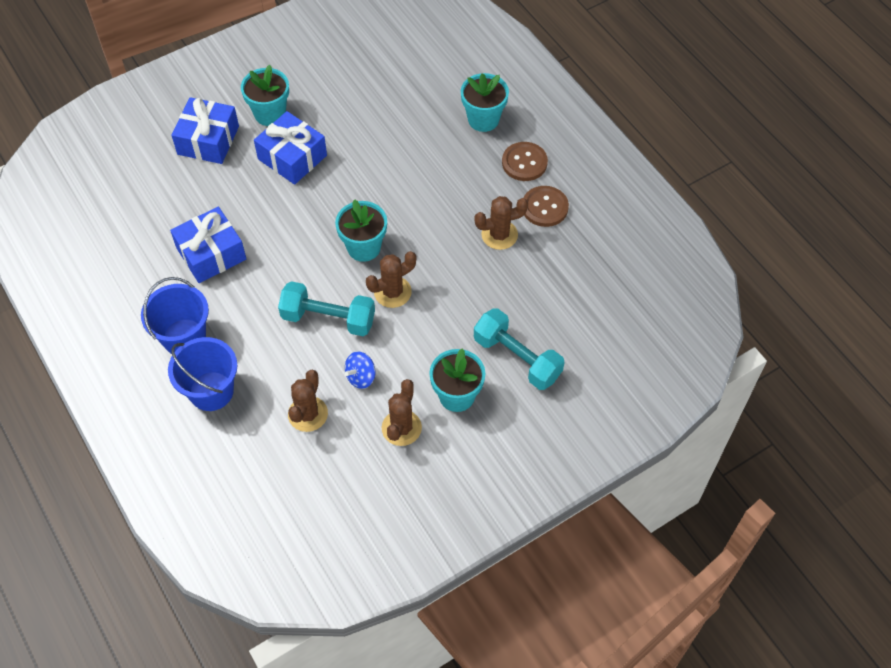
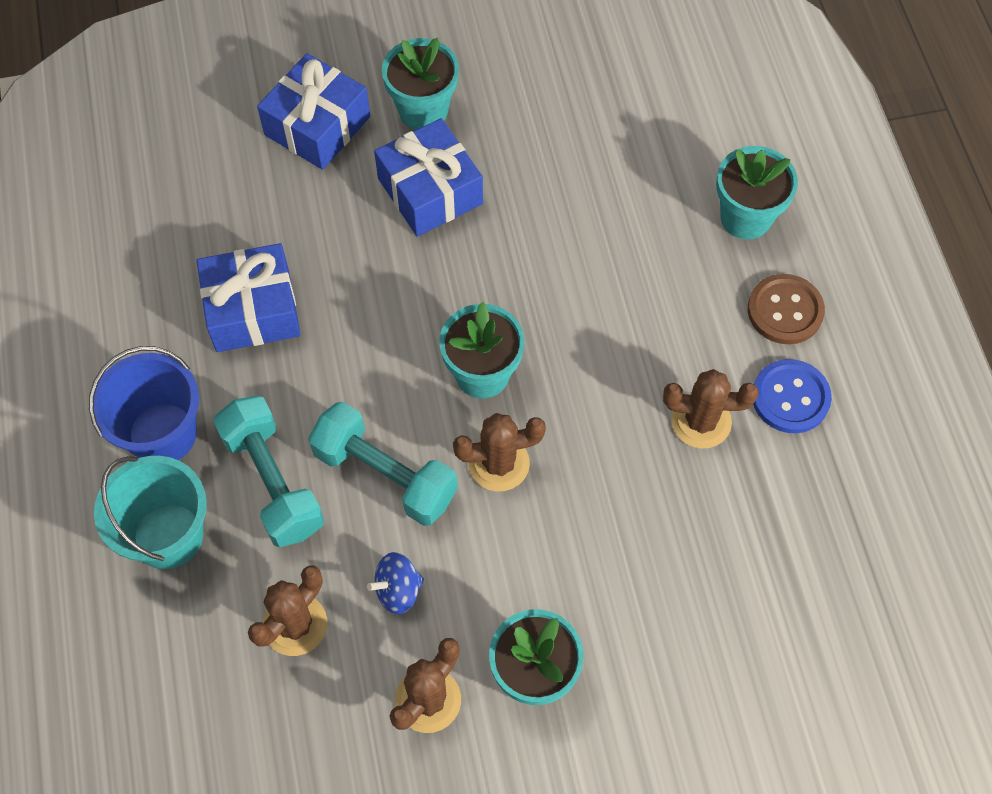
camera: 20 degrees right, 5 degrees up
blue bucket [168,337,237,411] -> turquoise bucket [94,456,207,569]
turquoise dumbbell [474,308,565,390] -> turquoise dumbbell moved to [213,395,324,548]
brown button [523,186,569,227] -> blue button [753,359,832,433]

